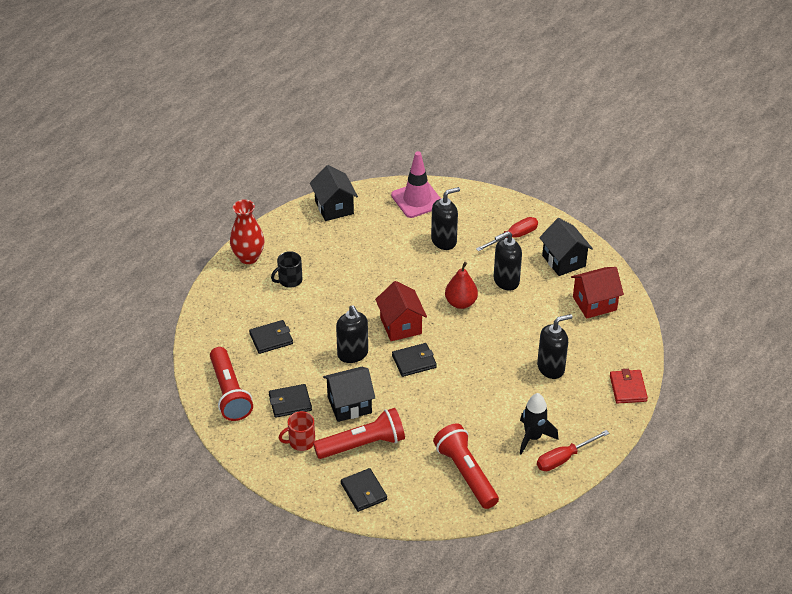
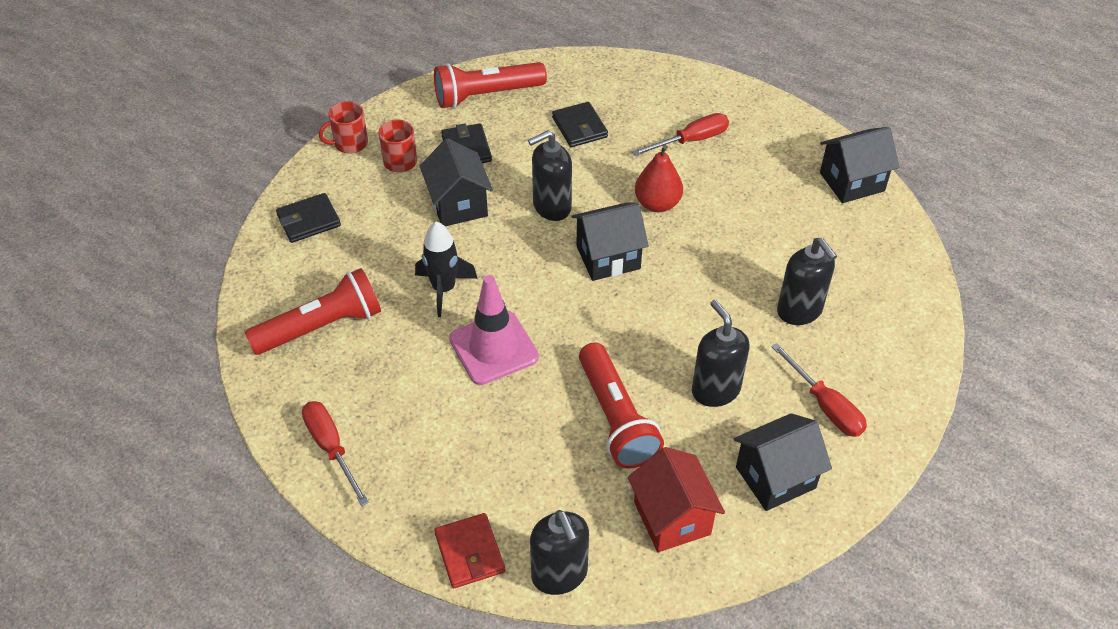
camera: 90 degrees right, 5 degrees up
red vase [230,199,264,264] -> none
black mug [271,251,302,288] -> red screwdriver [632,113,729,156]
red flashlight [313,408,405,459] -> red flashlight moved to [579,342,664,469]
red house [375,281,427,341] -> black house [572,203,649,281]
pink traffic cone [391,151,441,218] -> pink traffic cone moved to [449,275,539,385]
black wallet [392,343,437,377] -> none
red pear [445,262,478,309] -> red pear moved to [635,145,683,212]
black rocket [520,393,558,455] -> black rocket moved to [415,221,478,317]
black soap dispenser [537,314,573,379] -> black soap dispenser moved to [530,510,589,595]
red wallet [610,369,648,403] -> red wallet turned 75 degrees clockwise [434,513,505,588]
none -> red mug [319,101,368,154]

